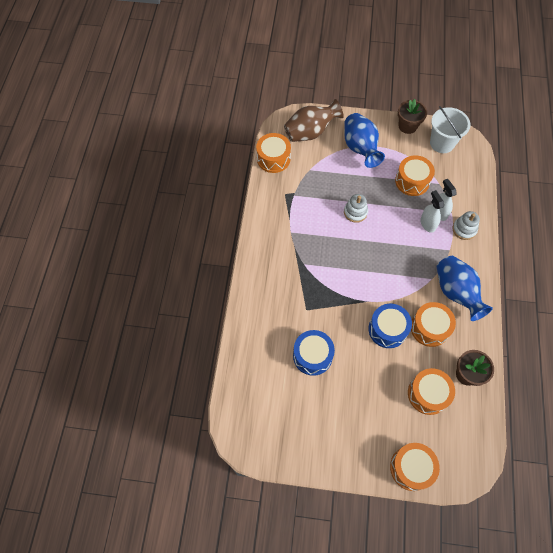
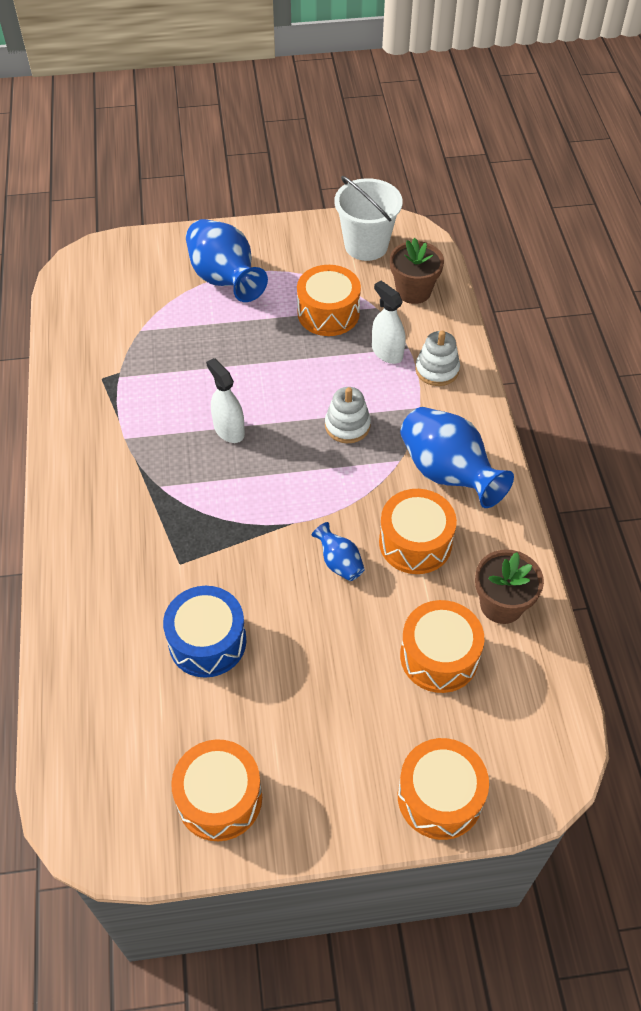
camera: 15 degrees left, 10 degrees down
orange drum [256,133,291,173] -> orange drum moved to [171,739,262,841]
brown vase [284,99,344,142] -> none
white stacking toy [344,194,368,223] -> white stacking toy moved to [325,387,371,443]
blue drum [368,304,412,348] -> blue vase [312,522,365,581]
brown flower pot [398,99,427,134] -> brown flower pot moved to [390,238,444,304]
white spray bottle [420,190,444,233] -> white spray bottle moved to [206,358,245,443]

